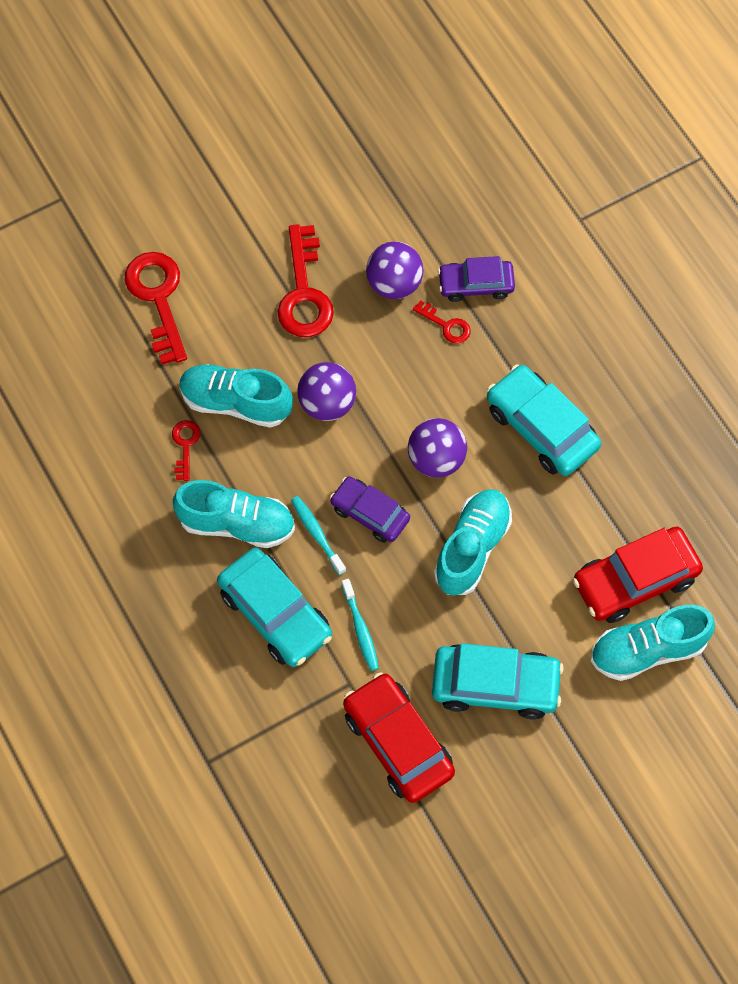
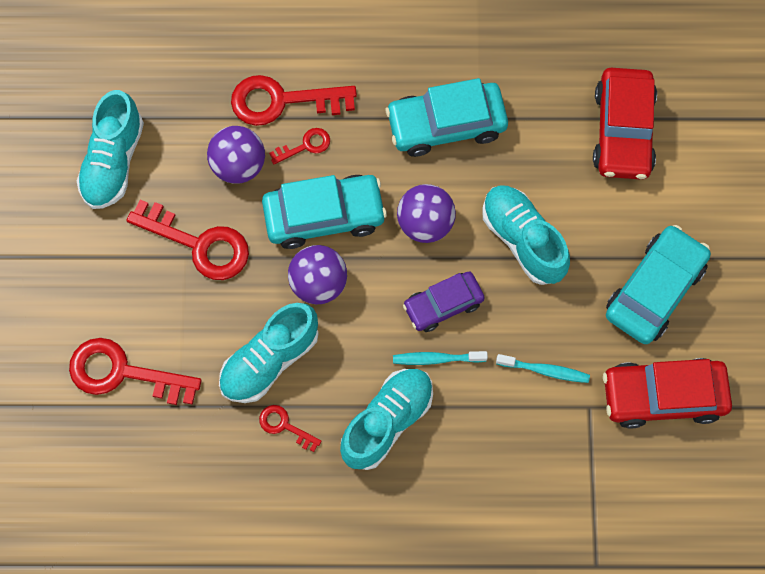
camera: 60 degrees left, 5 degrees up
turquoise car [217,548,332,667] -> turquoise car moved to [262,175,387,249]
purple car [438,256,515,302] -> red key [231,75,357,126]
turquoise shoe [591,605,715,681] -> turquoise shoe moved to [77,90,144,209]

